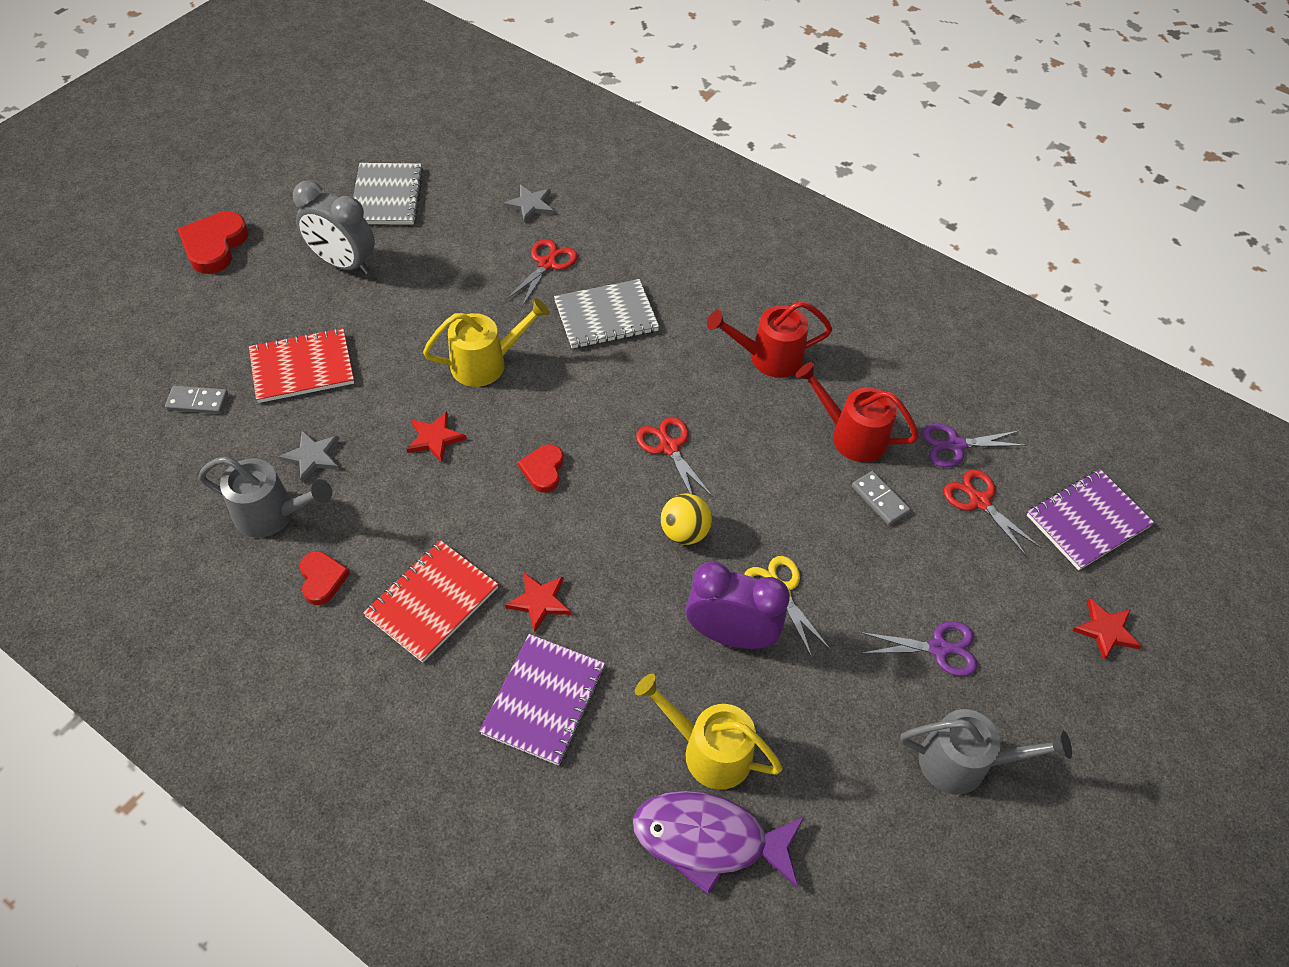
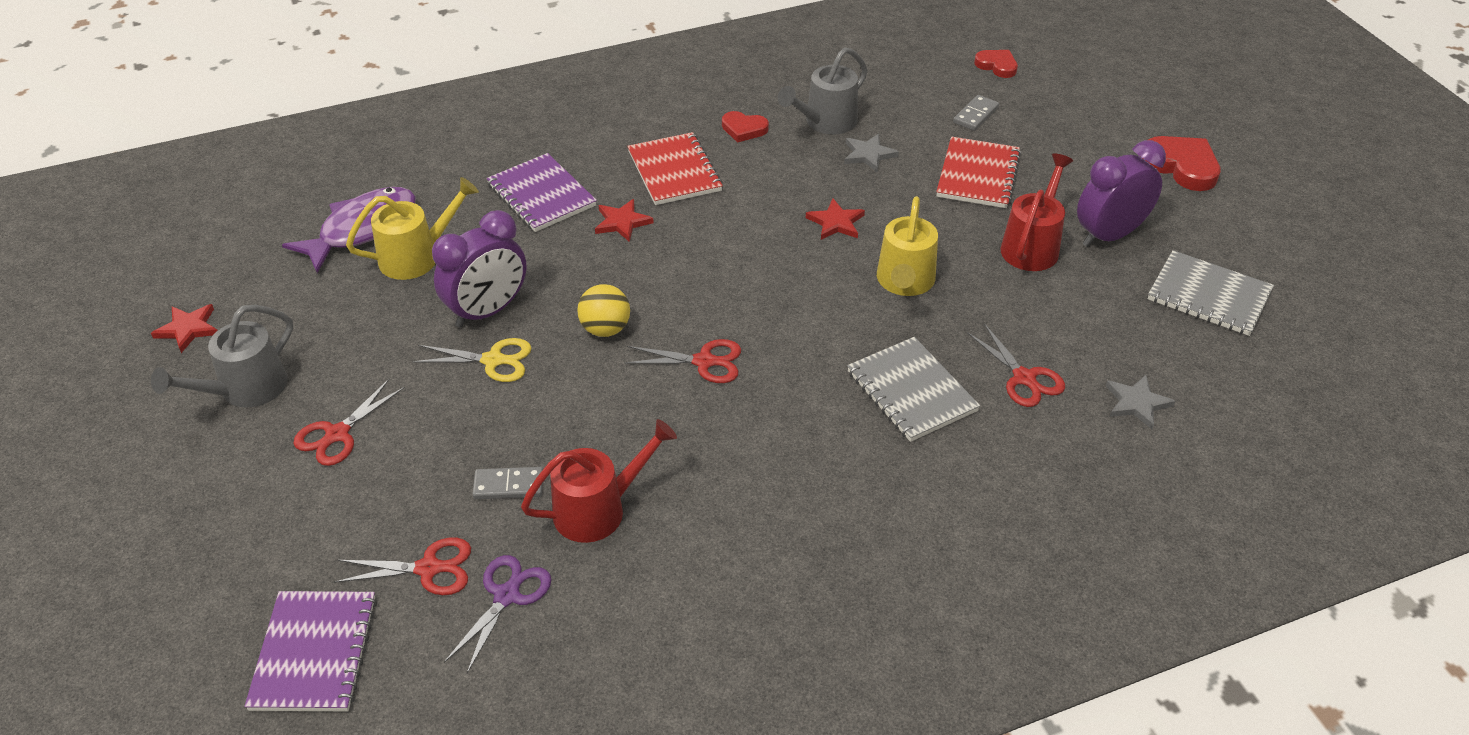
camera: 125 degrees right, 10 degrees down
grey clock [293,181,375,275] -> purple clock [1077,140,1166,247]
red heart [518,444,563,493] -> red heart moved to [974,50,1018,78]
grey notebook [554,279,659,348] -> grey notebook turned 45 degrees counterclockwise [847,337,980,442]
red watering can [707,301,832,378] -> red watering can moved to [1001,153,1073,271]
purple scissors [860,621,978,676] -> red scissors [293,379,405,466]
red star [1072,598,1141,661] -> red star moved to [151,304,218,353]

